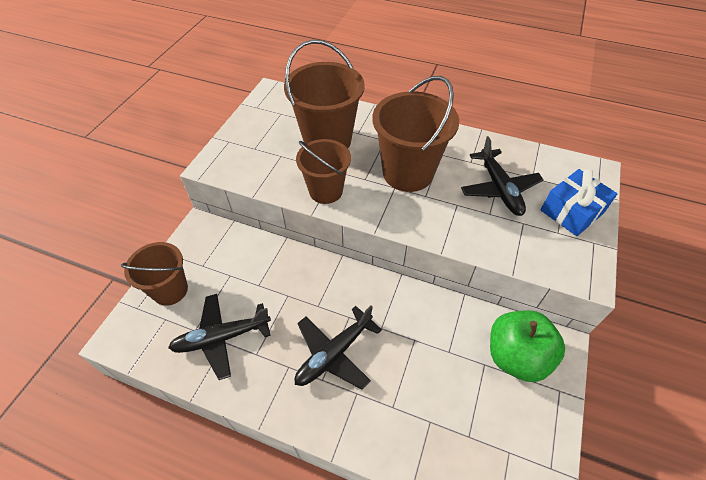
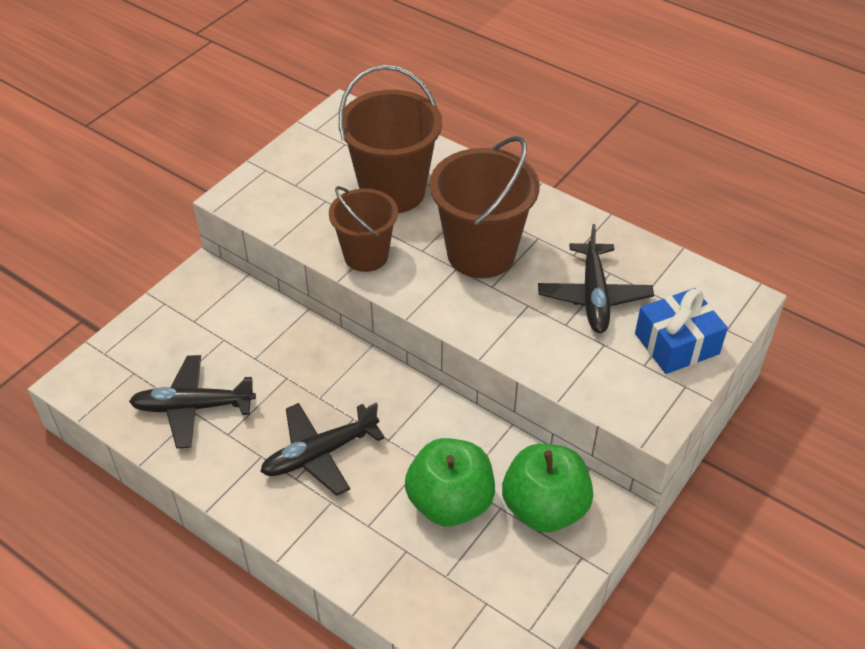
camera: 15 degrees right, 5 degrees down
brown bucket [121,242,188,306] -> none
none -> green apple [405,438,495,526]

